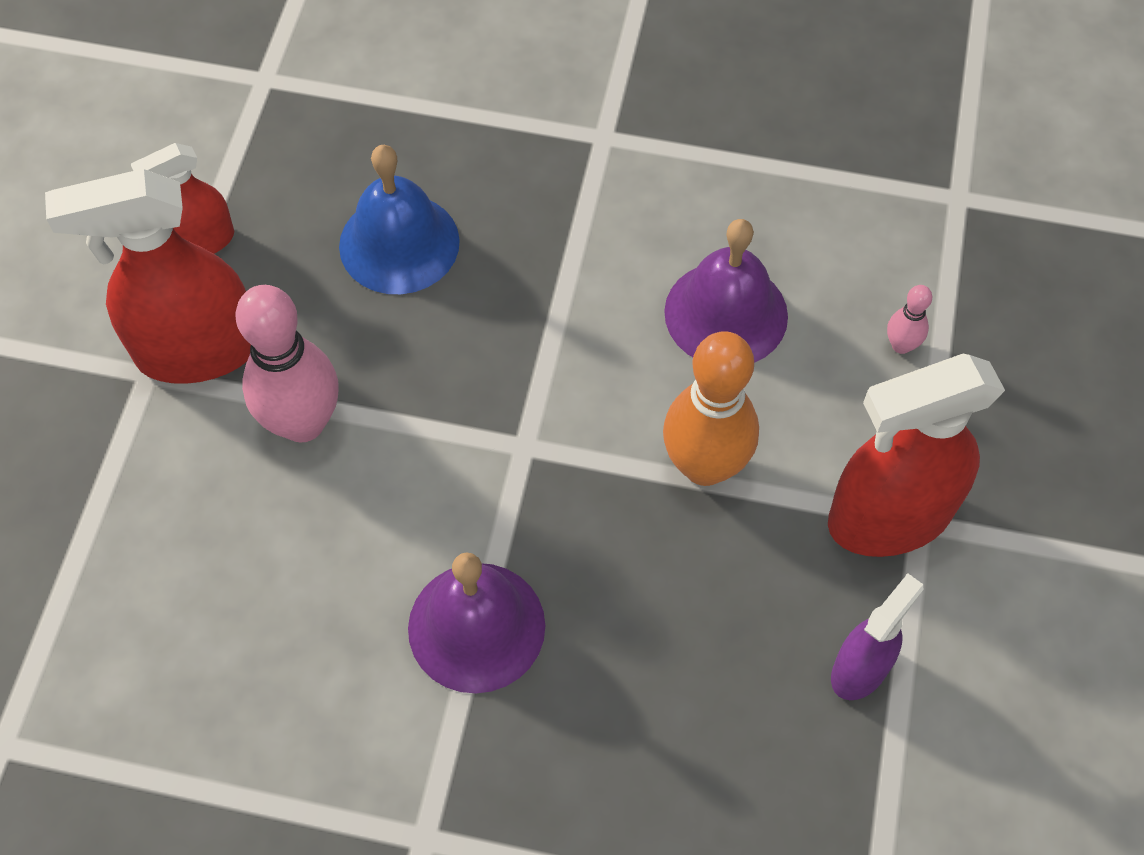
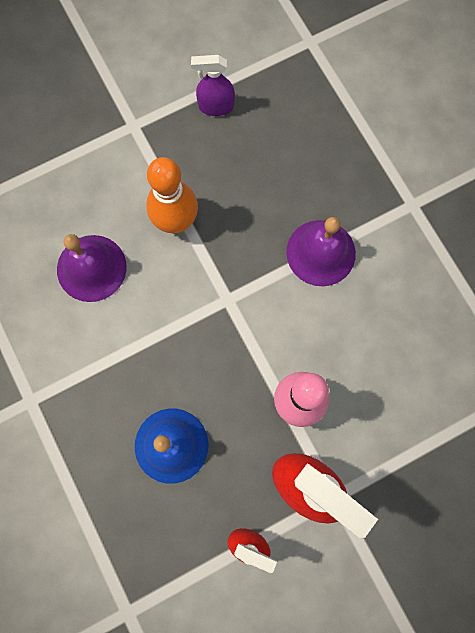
camera: 130 degrees left, 15 degrees up
red spray bottle [828,354,1005,557] -> none
pink bowling pin [887,285,932,354] -> none

